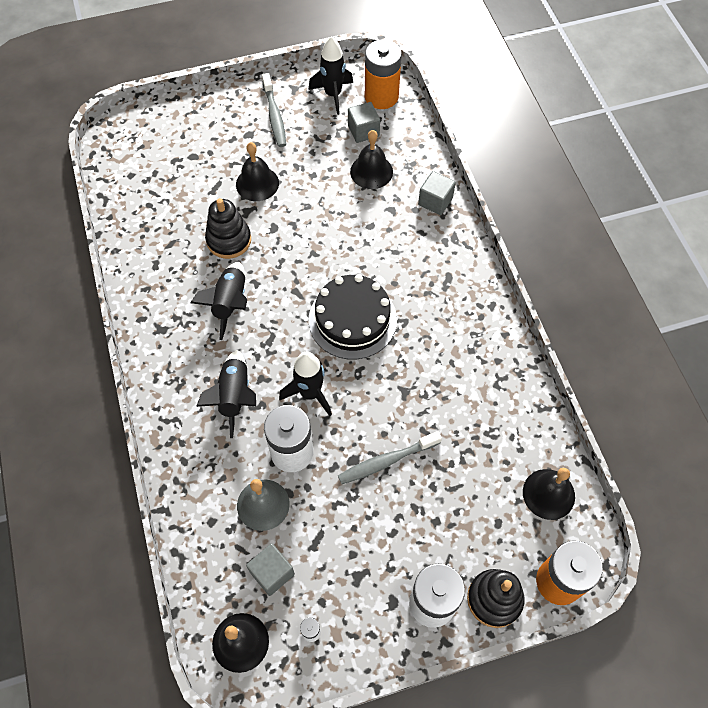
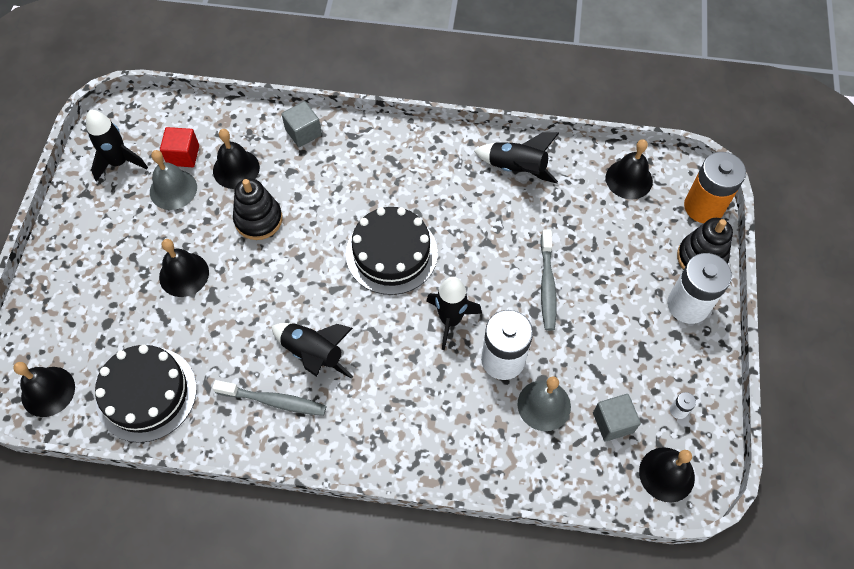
camera: 65 degrees left, 0 degrees up
black rocket [196,350,256,438] -> black rocket moved to [474,132,559,184]
black stacking toy [205,198,251,259] -> black stacking toy moved to [233,178,283,240]
grey toothbrush [262,73,286,147] -> grey toothbrush moved to [212,380,326,416]
grey cube [348,102,380,143] -> red cube [160,127,199,167]
orange battery [365,40,402,109] -> none
none -> black bell [13,362,75,417]
none -> black cake [95,345,197,443]
none -> grey bell [150,150,197,210]

